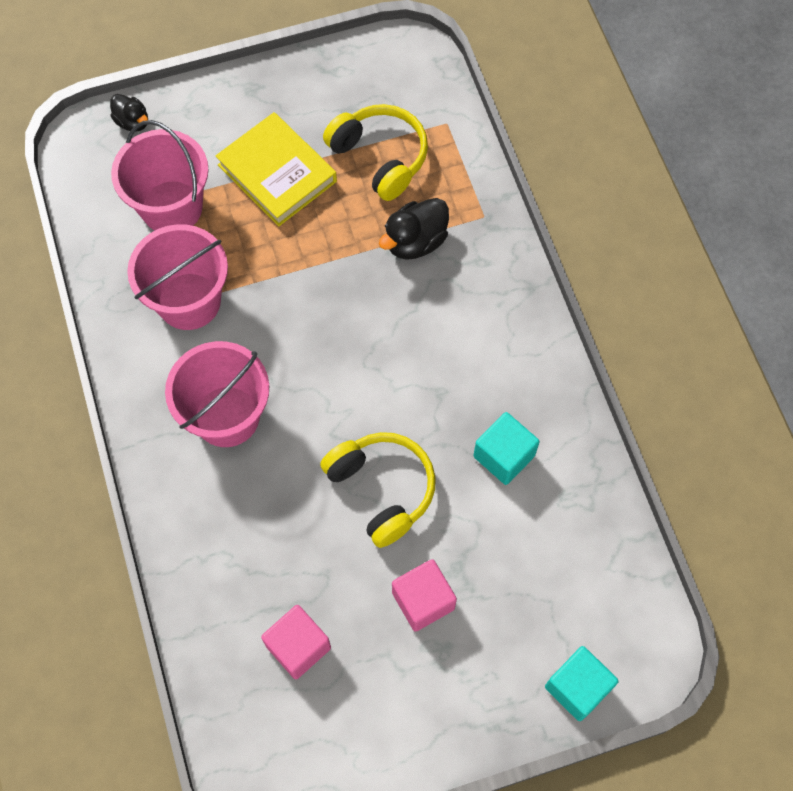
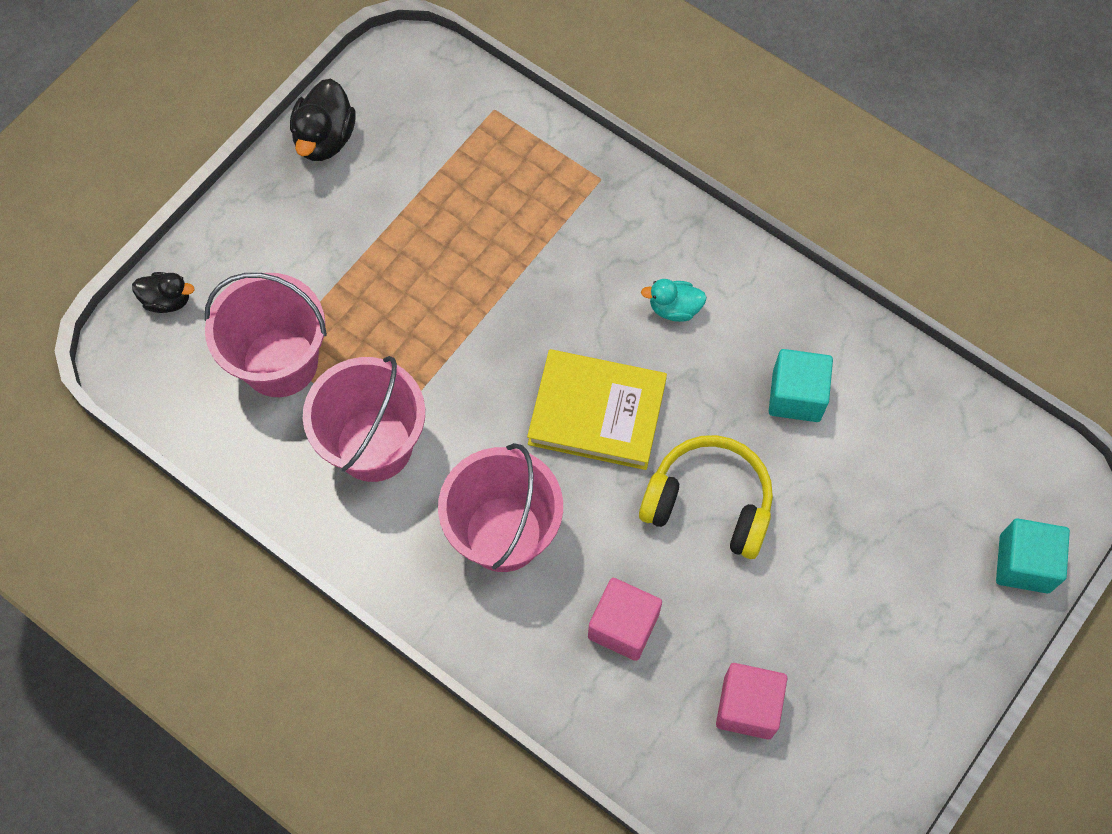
camera: 35 degrees left, 0 degrees up
yellow book [216,112,337,226] -> yellow book moved to [527,349,667,470]
yellow headphones [323,104,428,201] -> none
black duck [379,198,449,260] -> black duck moved to [290,79,356,161]
pink cube [392,559,457,632] -> pink cube moved to [588,578,662,661]
none -> turquoise duck [641,279,707,322]

